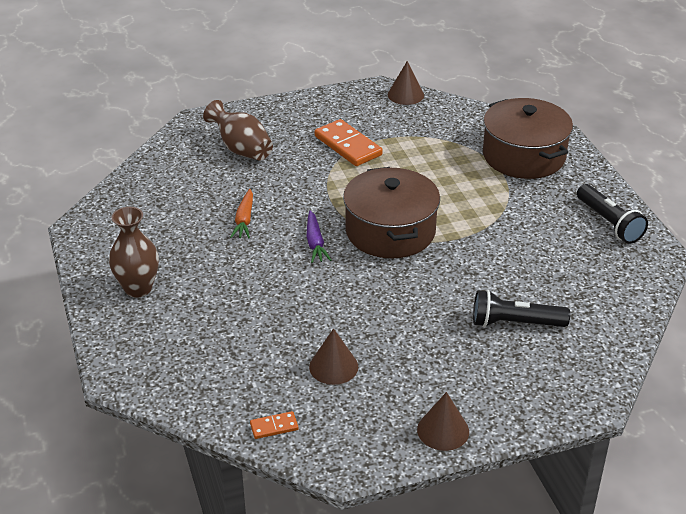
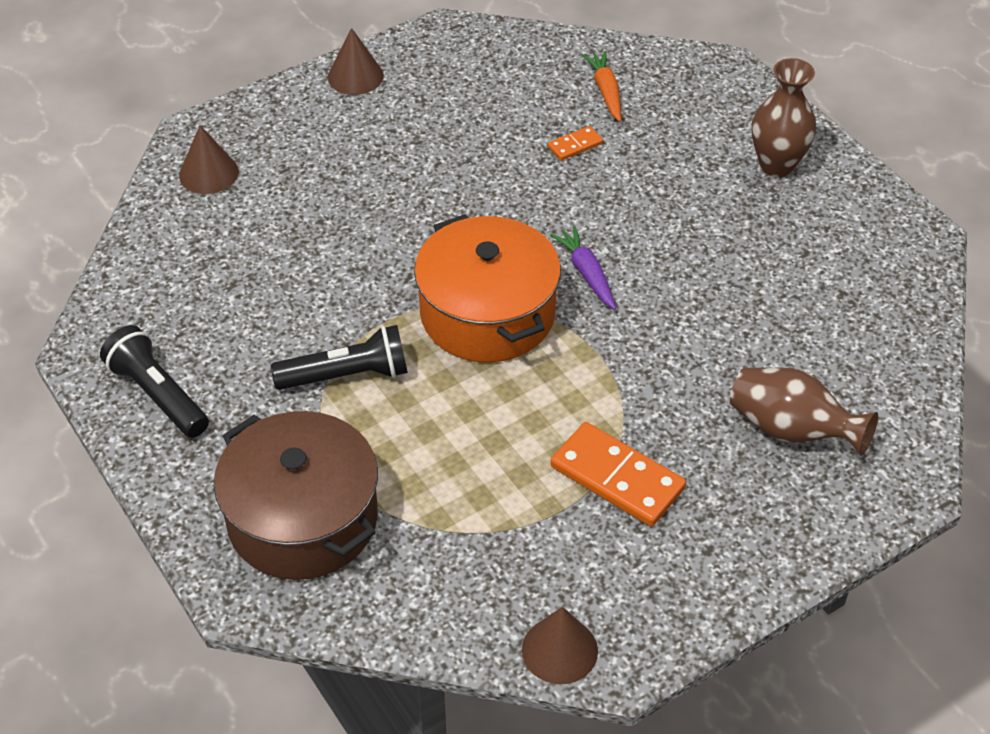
camera: 165 degrees right, 10 degrees up
orange carrot [230,189,253,238] -> orange carrot moved to [582,51,621,122]
orange domino [250,411,298,439] -> orange domino moved to [548,126,603,161]
brown cone [309,328,358,385] -> brown cone moved to [179,125,239,194]
brown pot [343,167,440,258] -> orange pot [414,214,561,362]
black flashlight [473,290,570,327] -> black flashlight moved to [271,325,408,390]

